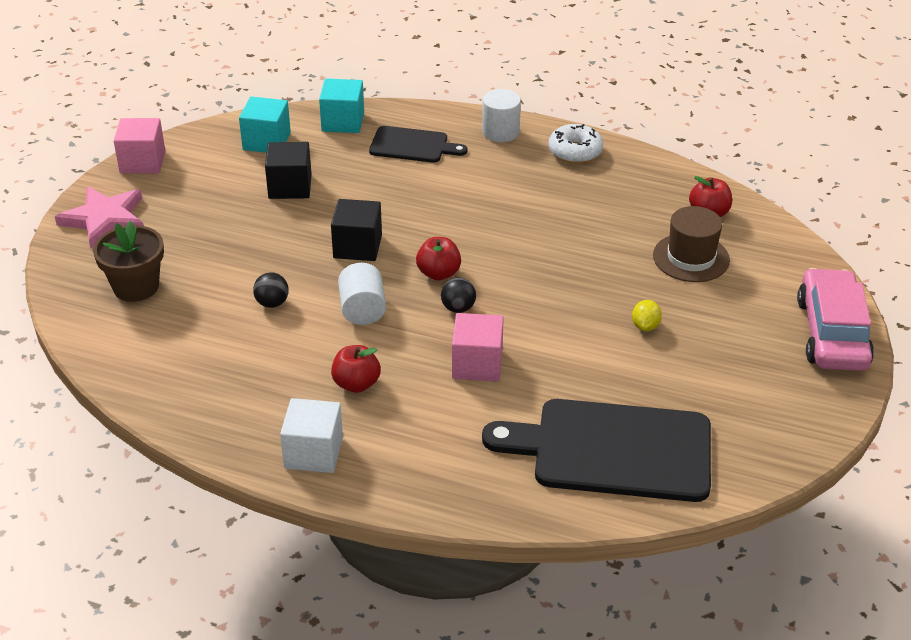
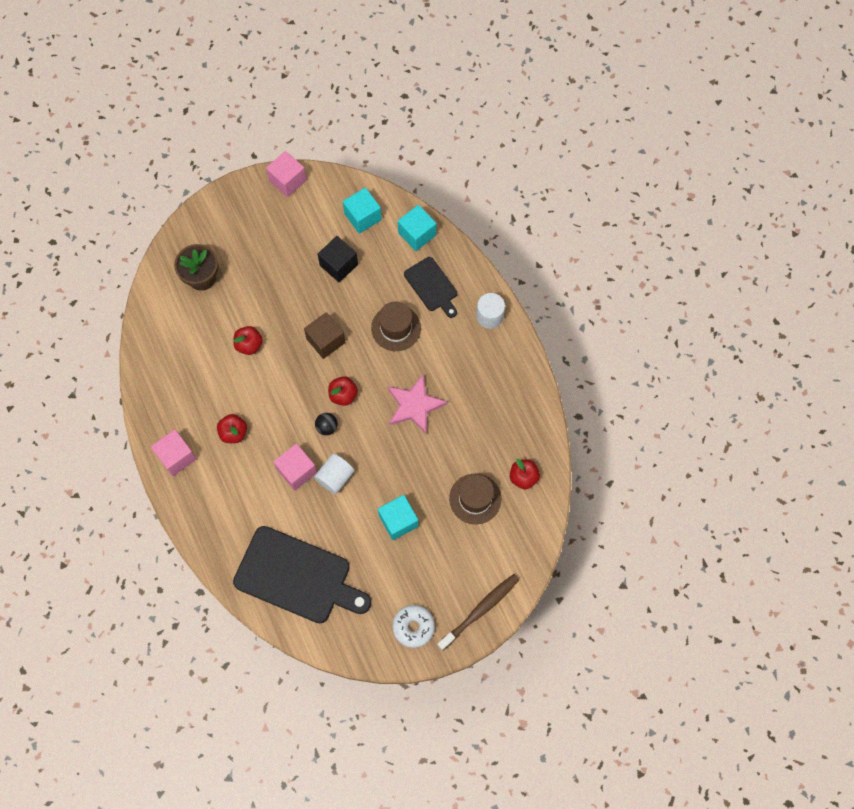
camera: 45 degrees right, 30 degrees up
pink star [55,186,144,248] -> pink star moved to [388,375,447,435]
black ball [253,272,289,308] -> red apple [233,326,263,355]
white cube [280,398,343,473] -> pink cube [151,430,197,476]
black cube [331,199,382,261] -> brown cube [304,312,345,359]
white cylinder [338,263,386,325] -> white cylinder moved to [314,453,354,494]
black cutting board [482,399,711,502] -> black cutting board turned 150 degrees clockwise [233,526,371,623]
white donut [548,124,603,164] -> white donut moved to [392,605,435,648]
yellow lemon [632,300,662,331] -> turquoise cube [378,495,419,540]
pink car [797,268,874,371] -> brown toothbrush [437,574,519,651]
none -> brown hat [371,301,421,351]

